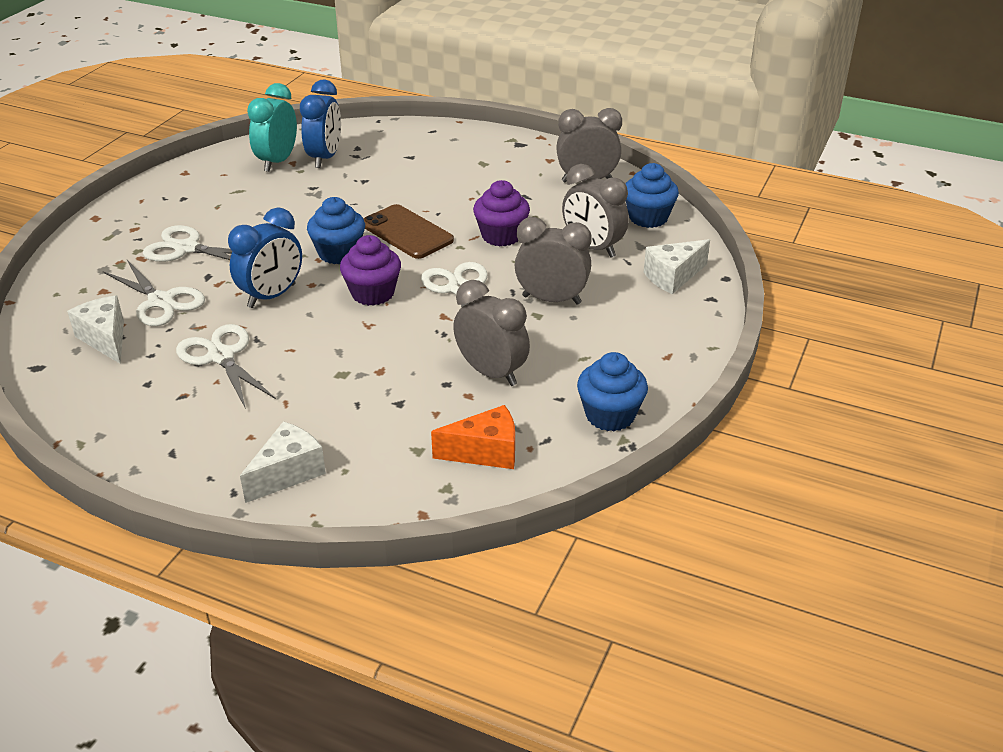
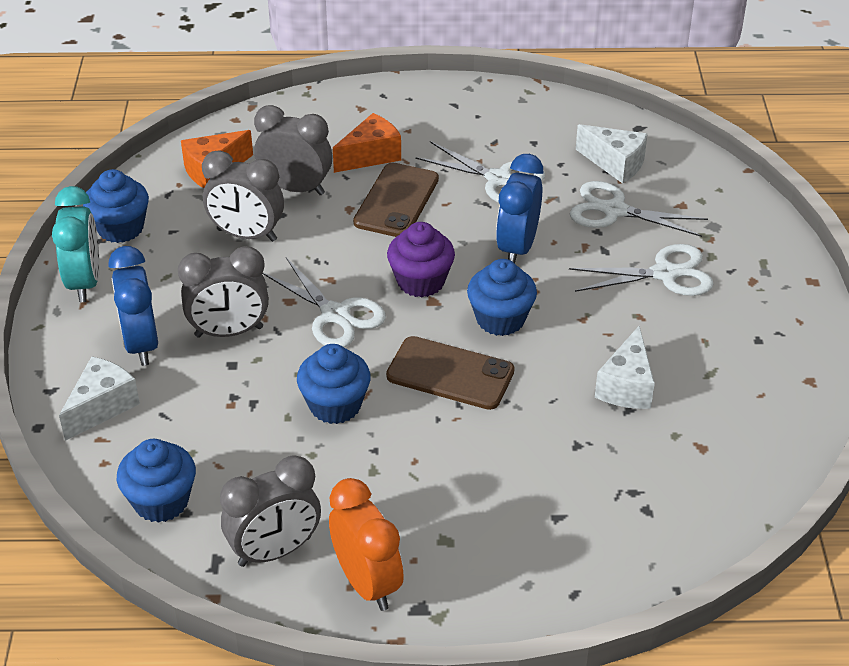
camera: 155 degrees right, 5 degrees up
white cheese [240,421,326,503] -> white cheese moved to [595,326,655,409]
turquoise clock [247,83,297,172] -> turquoise clock moved to [52,186,100,302]
blue clock [300,80,341,168] -> blue clock moved to [109,246,158,366]
purple cupcake [473,180,530,246] -> blue cupcake [297,344,371,424]
grey clock [562,164,629,258] -> grey clock moved to [254,105,332,195]
none -> orange clock [329,478,404,611]
none -> orange cheese [333,113,401,173]
none -> brown phone [353,163,439,237]

